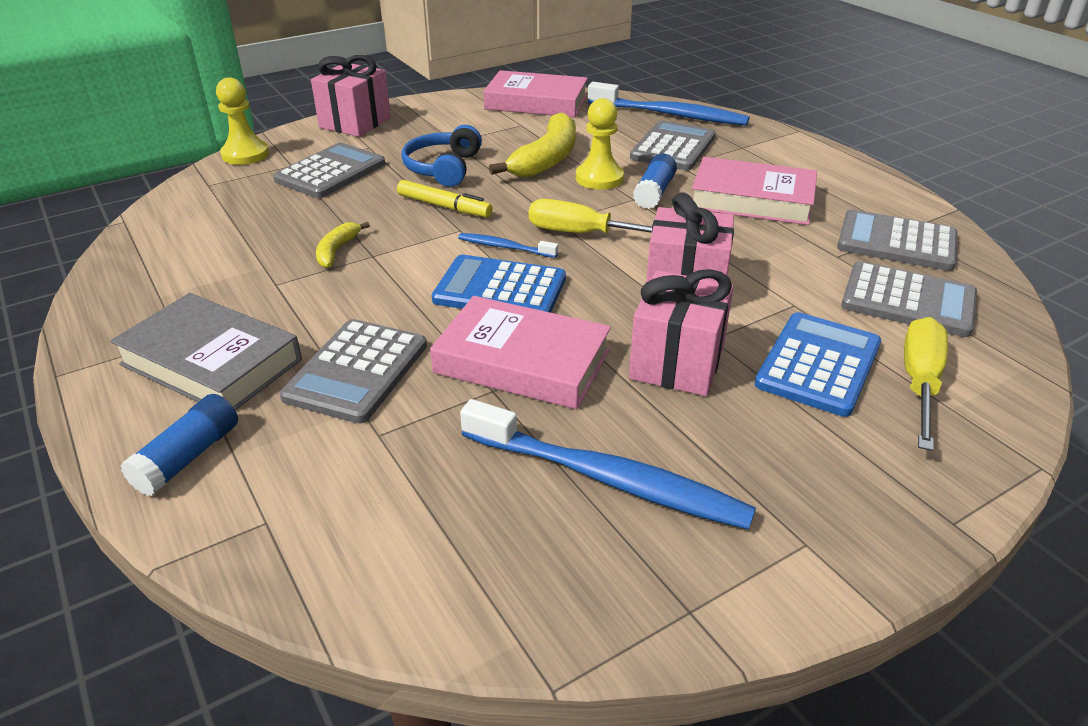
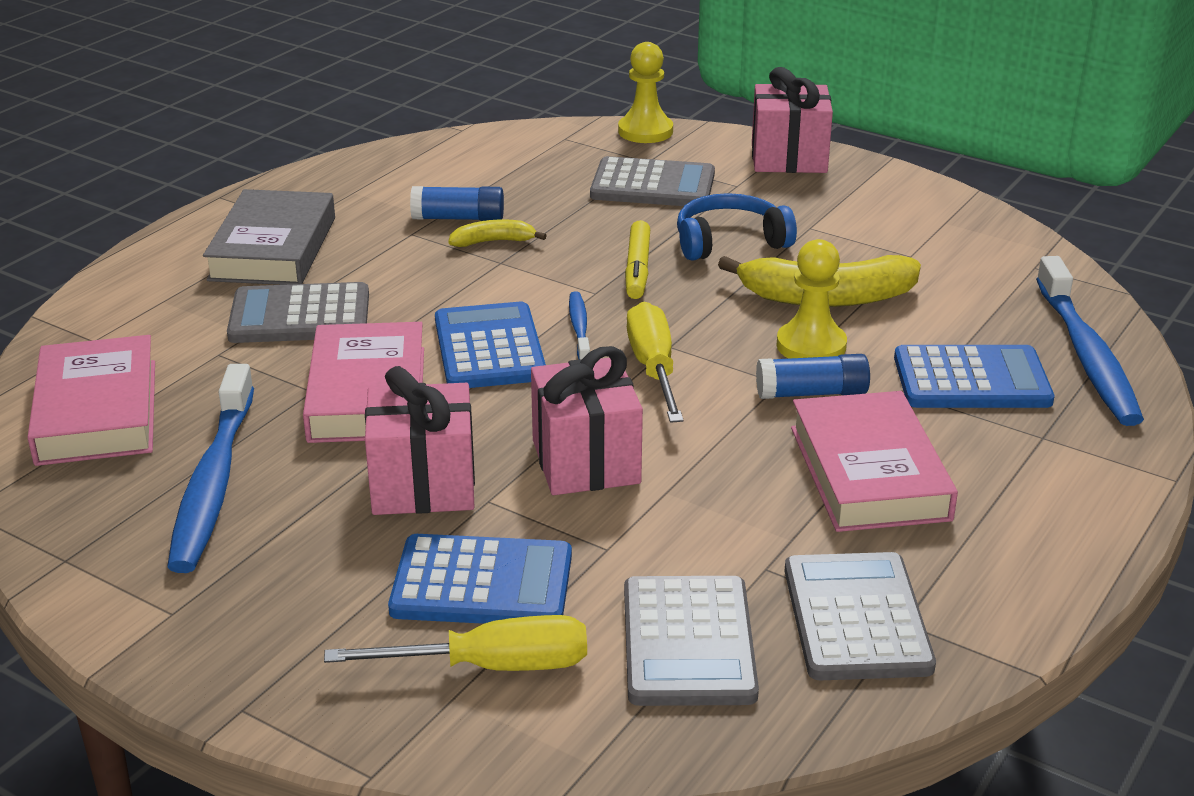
camera: 65 degrees right, 5 degrees down
blue glue stick [120,394,238,496] -> blue glue stick moved to [410,186,504,221]
pink book [483,70,588,118] -> pink book moved to [27,335,155,466]
grey calculator [630,120,716,170] -> blue calculator [894,345,1054,408]

